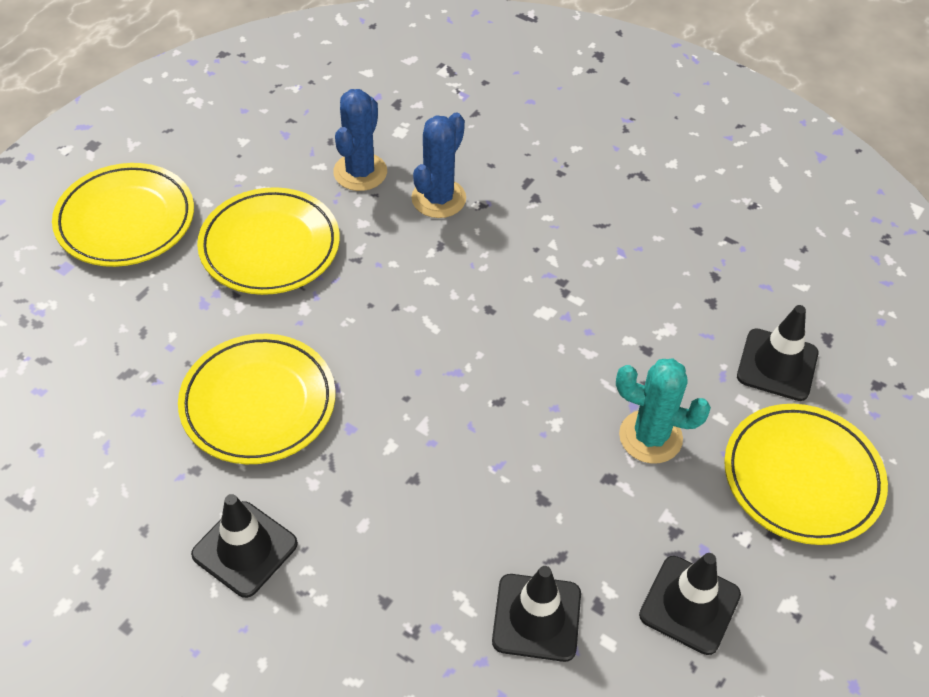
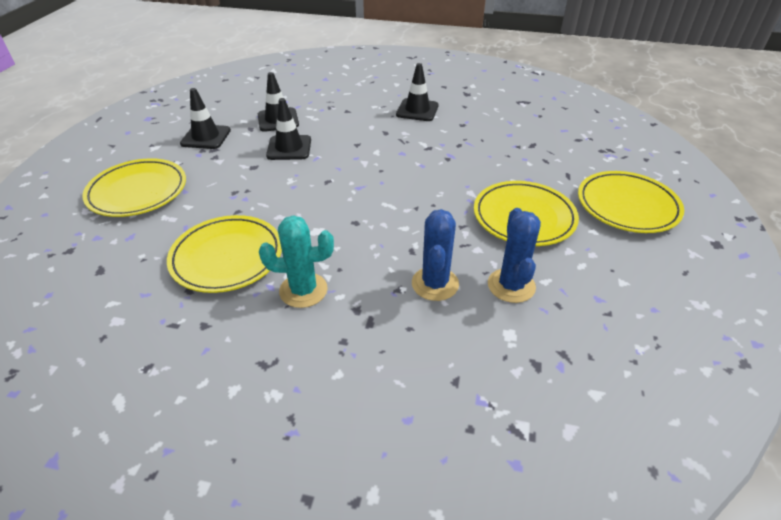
camera: 160 degrees right, 10 degrees down
yellow plate [178,334,335,464] -> yellow plate moved to [167,215,282,293]
turquoise cactus [616,359,711,464] -> turquoise cactus moved to [259,215,334,308]
black traffic cone [737,305,818,401] -> black traffic cone moved to [266,98,311,160]

